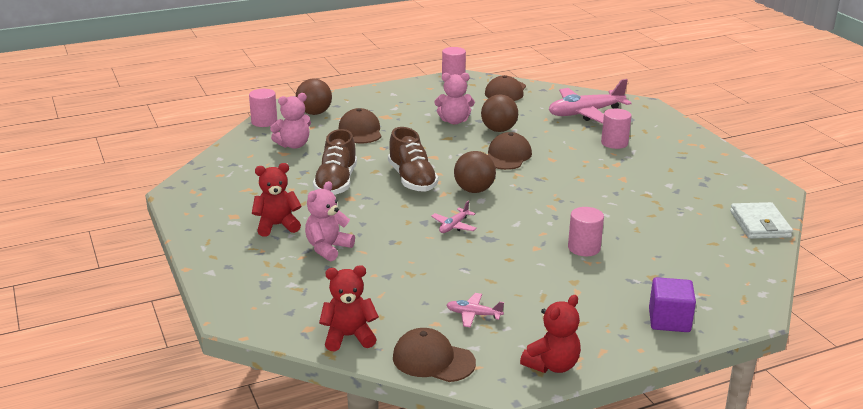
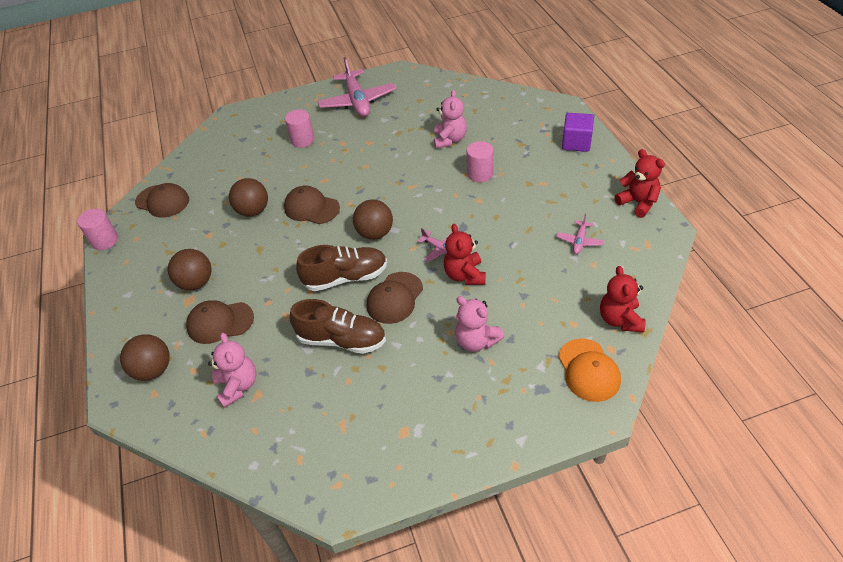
camera: 80 degrees left, 20 degrees up
pink cylinder [249,89,277,127] -> none
red teddy bear [252,163,301,237] -> red teddy bear moved to [444,224,485,285]
brown cap [393,328,476,382] -> brown cap moved to [367,272,423,324]
pink teddy bear [434,73,475,125] -> pink teddy bear moved to [434,90,467,148]
pink plane [549,79,631,124] -> pink plane moved to [317,57,396,117]
white wallet [730,202,793,239] -> none
none -> brown ball [168,249,212,290]
none -> orange cap [558,338,621,402]

